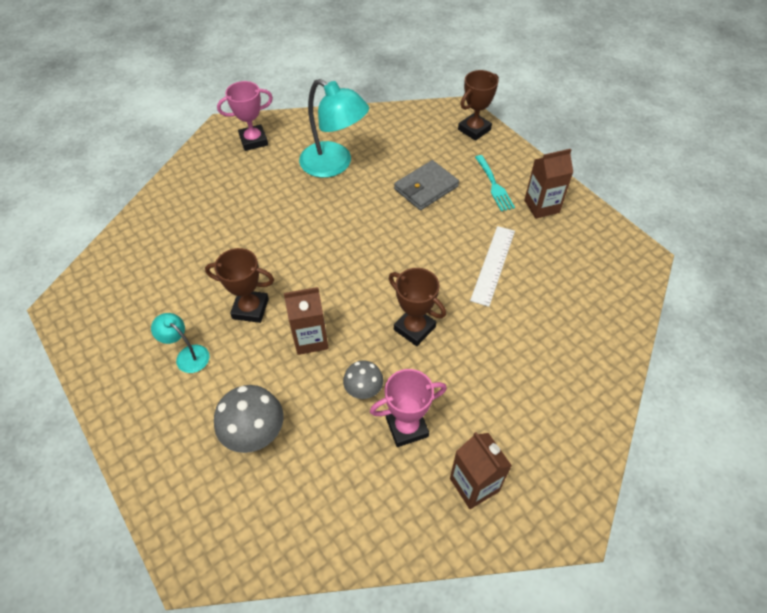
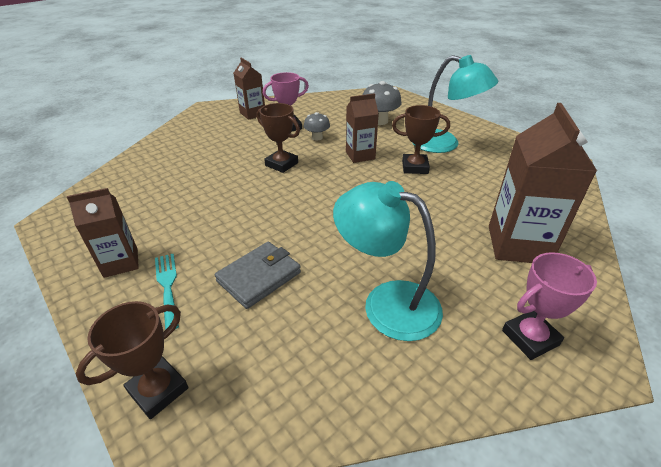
camera: 175 degrees right, 15 degrees down
turquoise lamp [151,313,209,373] -> turquoise lamp [413,55,498,153], size x2.01
white ruler [470,226,515,307] -> none
none -> brown carton [489,103,597,263]

